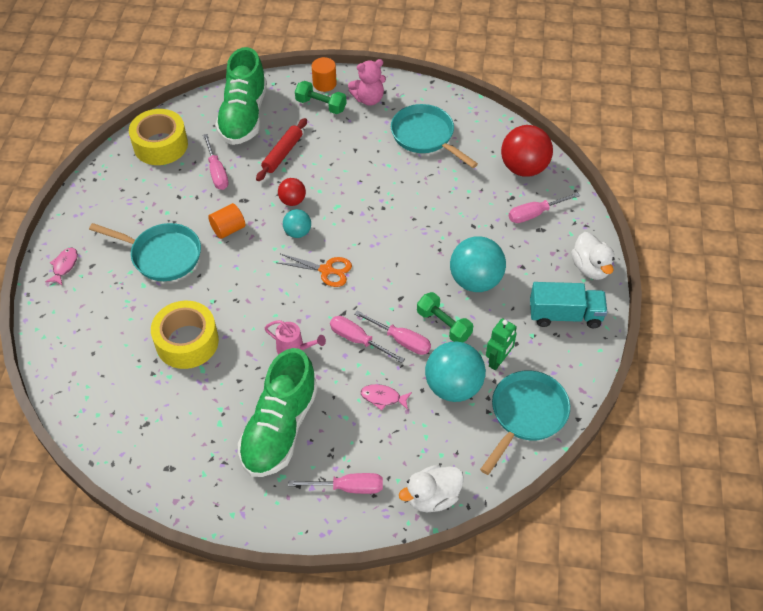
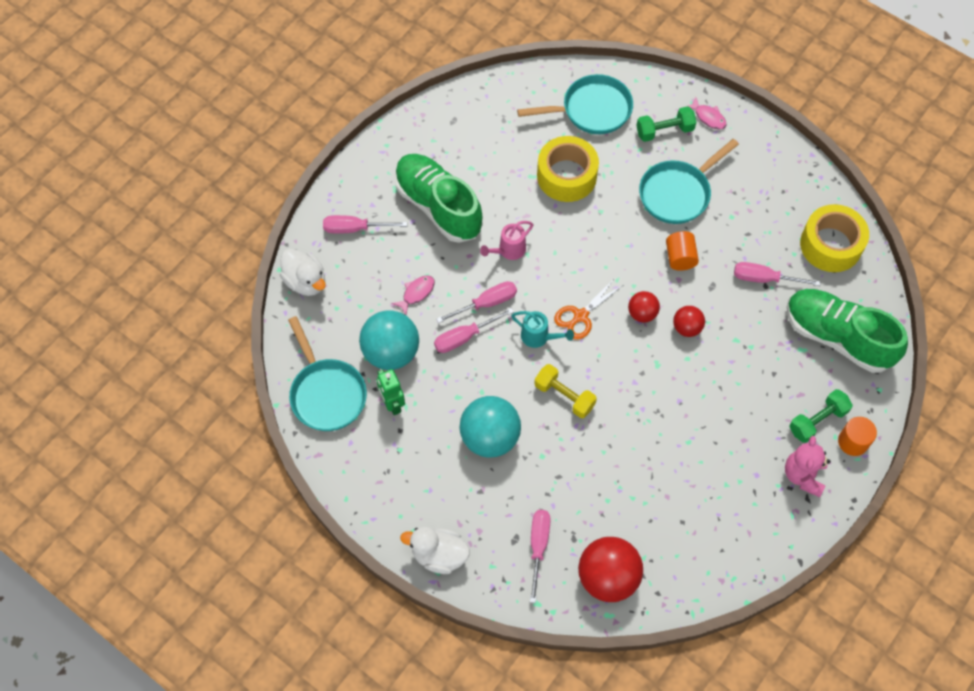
camera: 120 degrees right, 10 degrees up
red rolling pin [256,118,307,181] -> none
turquoise ball [283,209,311,238] -> red ball [628,291,660,323]
pink screwdriver [288,473,383,494] -> pink screwdriver turned 60 degrees clockwise [323,215,407,234]
turquoise pan [391,104,478,168] -> turquoise pan moved to [517,74,633,134]
white duck [399,465,464,512] -> white duck turned 135 degrees clockwise [280,249,326,296]
green dumbbell [417,292,473,342] -> green dumbbell moved to [636,106,696,142]
turquoise truck [530,282,607,328] -> none
none -> turquoise watering can [511,311,574,348]
none -> yellow dumbbell [534,364,597,418]

